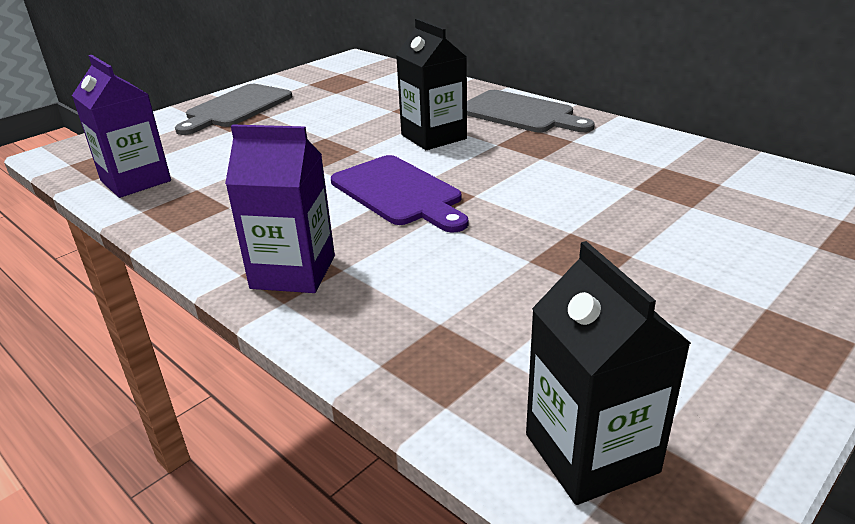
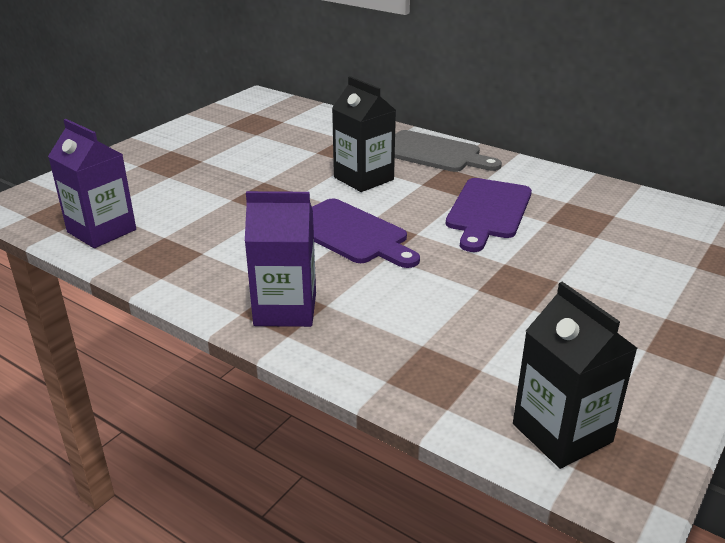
camera: 10 degrees left, 0 degrees up
grey cutting board [175,84,292,135] -> none
none -> purple cutting board [446,178,532,252]

